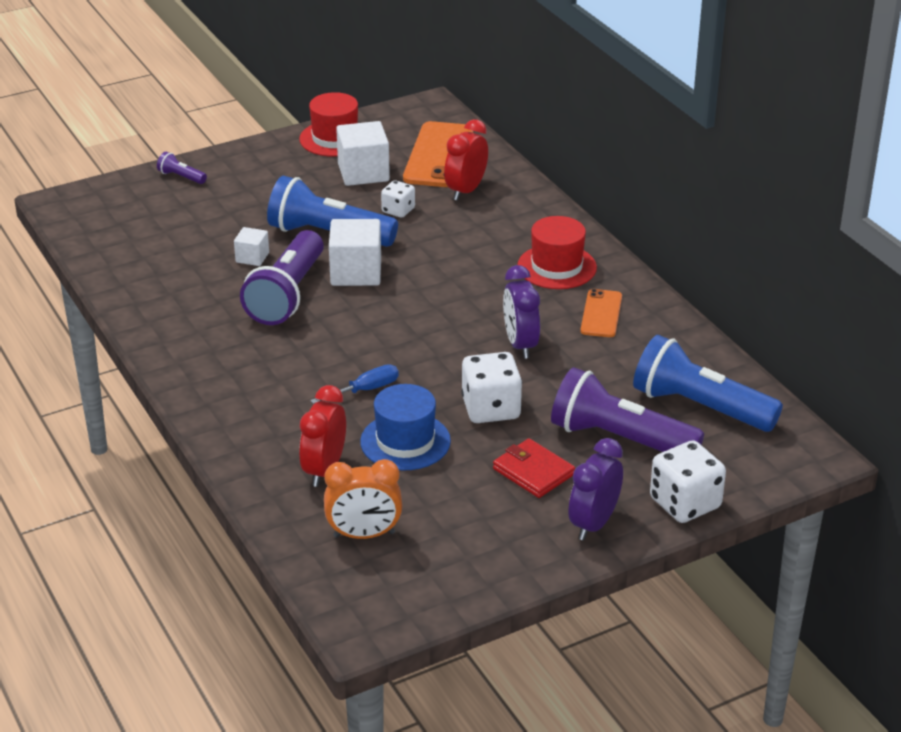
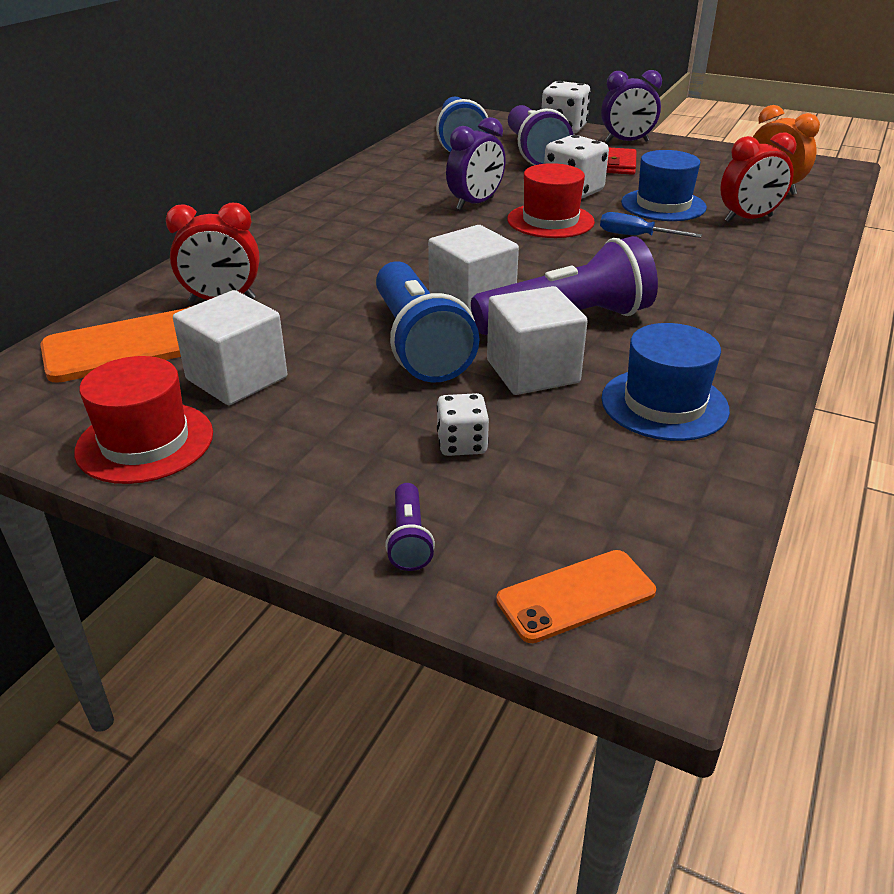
camera: 125 degrees left, 0 degrees up
white cube [234,227,269,266] -> white cube [487,286,588,395], size x1.82
white dice [381,180,415,218] -> white dice moved to [437,393,489,456]
red hat [517,216,597,289] -> red hat moved to [507,163,595,238]
orange phone [580,289,622,337] -> orange phone moved to [496,550,656,643]
none -> blue hat [601,323,730,441]

